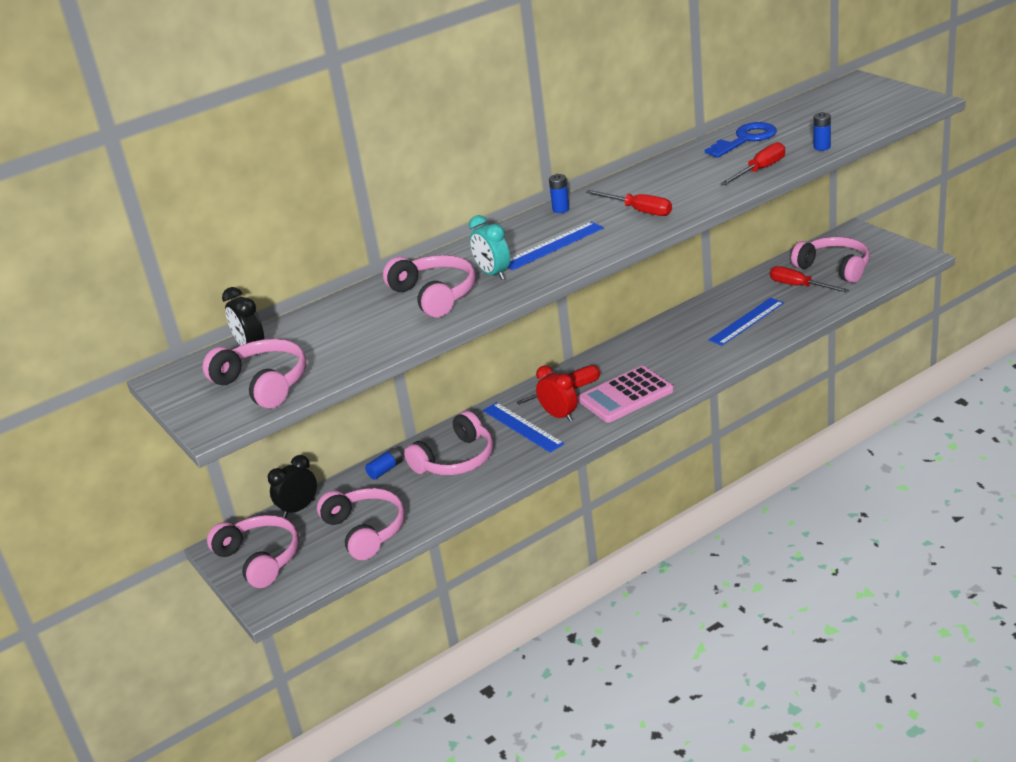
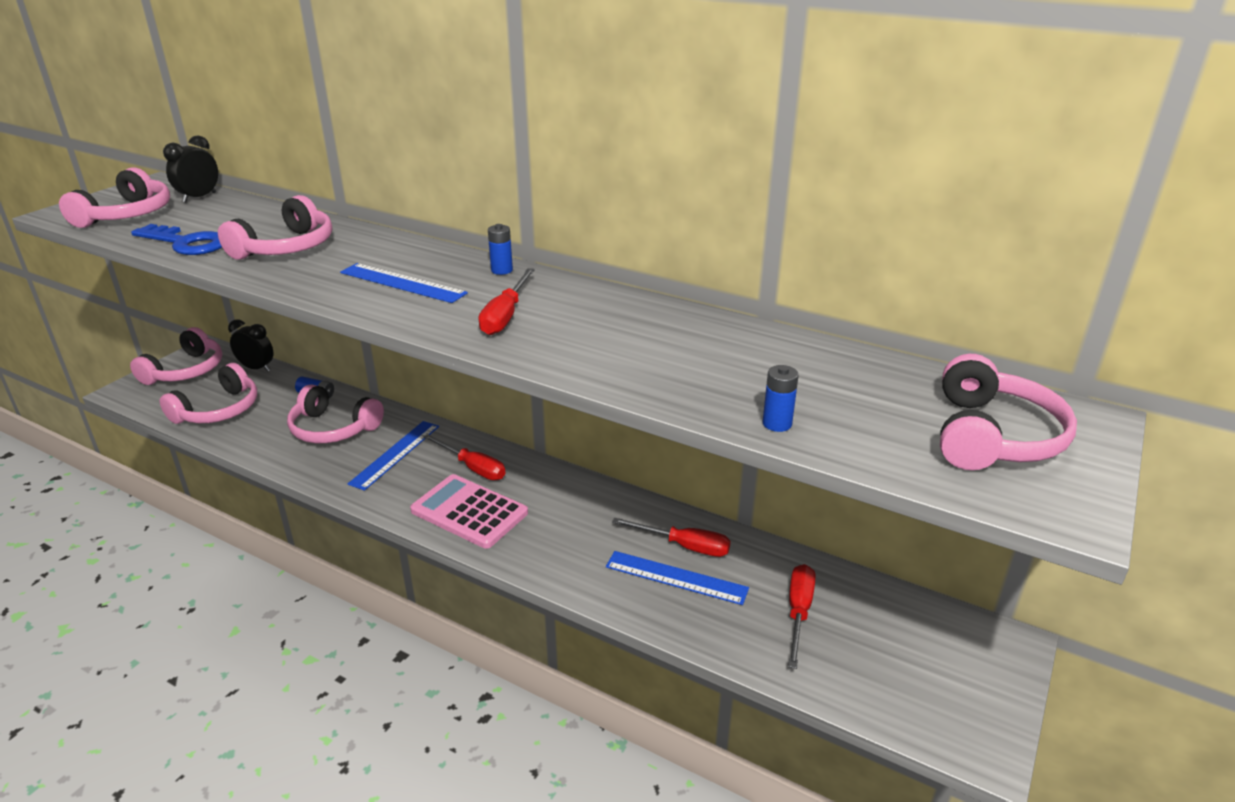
camera: 60 degrees right, 0 degrees up
turquoise clock [469,215,510,280] -> none
red clock [536,366,577,421] -> none
blue key [705,122,777,158] -> blue key moved to [131,224,222,255]
red screwdriver [721,142,785,185] -> red screwdriver moved to [612,518,731,557]
pink headphones [791,237,870,283] -> pink headphones moved to [940,354,1077,470]

